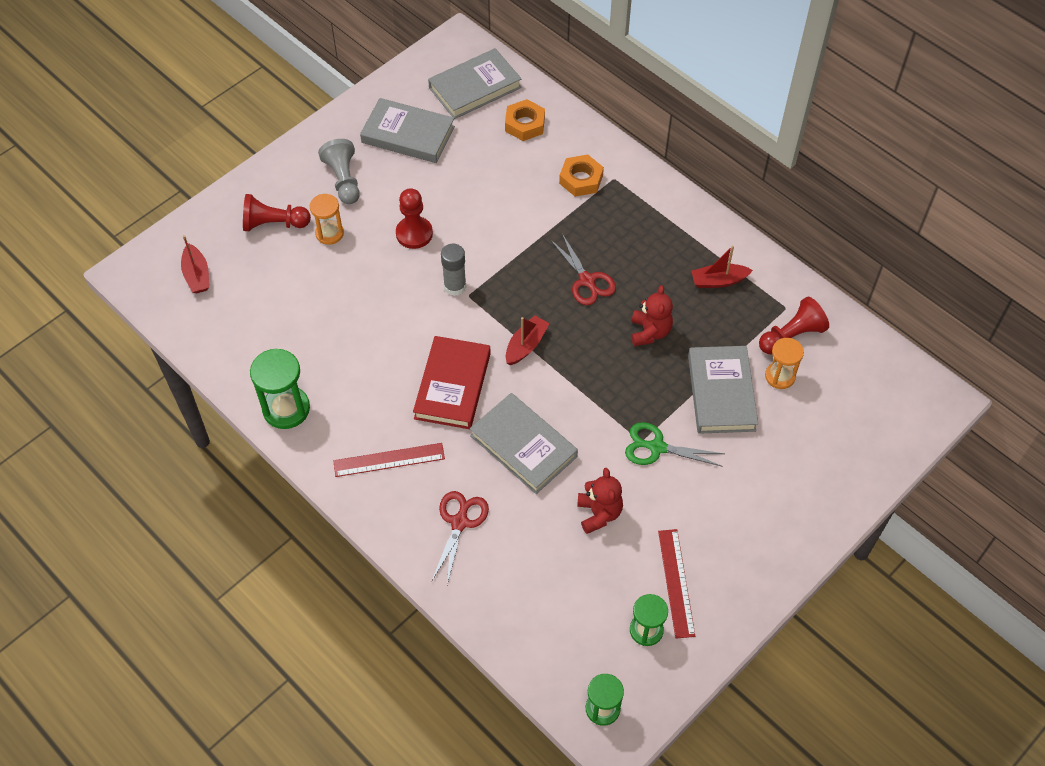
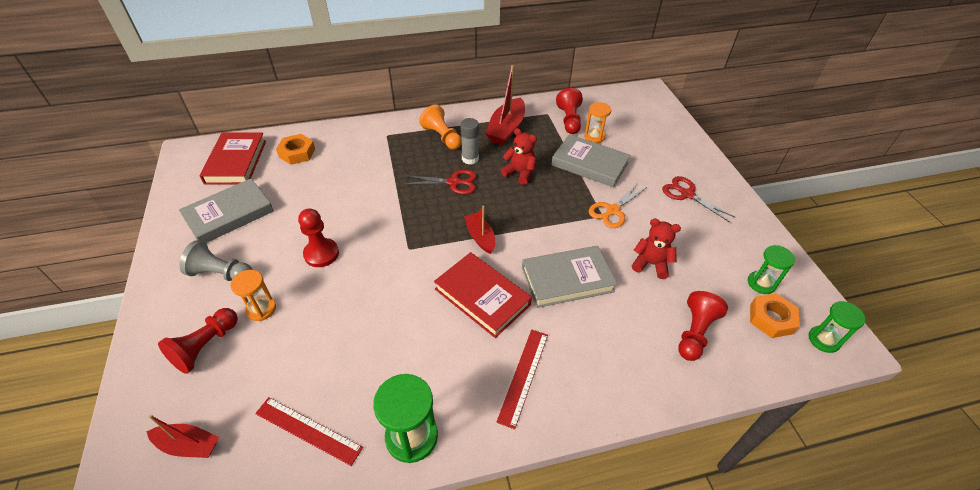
camera: 60 degrees left, 10 degrees down
grey book [428,48,522,119] -> red book [200,132,266,184]
red scissors [432,491,489,585] -> red scissors moved to [662,176,736,223]
grey glue stick [441,244,466,296] -> grey glue stick moved to [460,118,479,164]
orange nut [559,155,604,197] -> orange nut moved to [750,293,800,338]
green scissors [625,422,724,467] -> orange scissors [589,182,647,228]
red ruler [658,529,695,639] -> red ruler moved to [255,397,363,466]
red boat [691,246,753,288] -> red boat [485,65,525,145], size x1.63
none -> orange pawn [419,104,462,149]
none -> red pawn [678,291,728,361]

